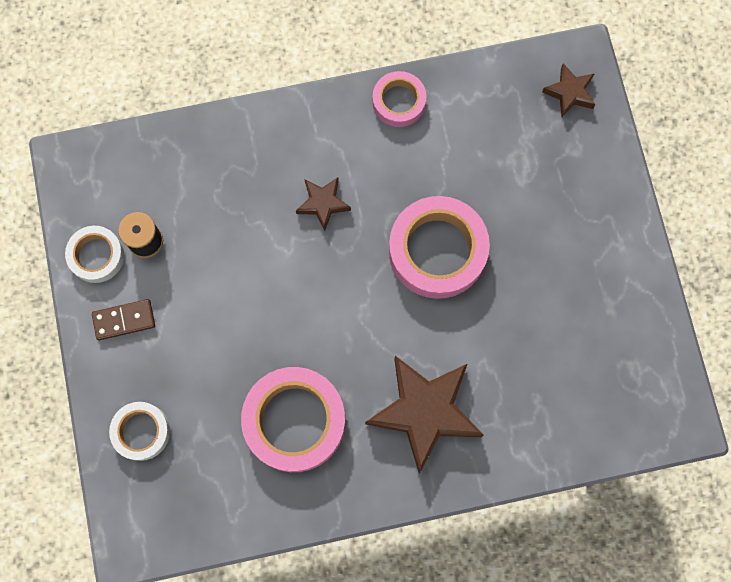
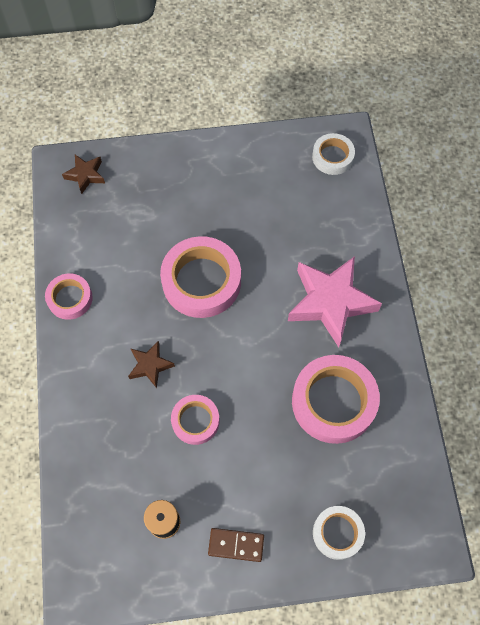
camera: 85 degrees left, 10 degrees down
white tape [65,226,124,283] -> white tape moved to [312,133,355,175]
brown domino [92,299,155,340] -> brown domino turned 75 degrees counterclockwise [208,528,264,562]
brown star [365,356,484,473] -> pink star [288,256,382,347]
none -> pink tape [171,395,219,445]

